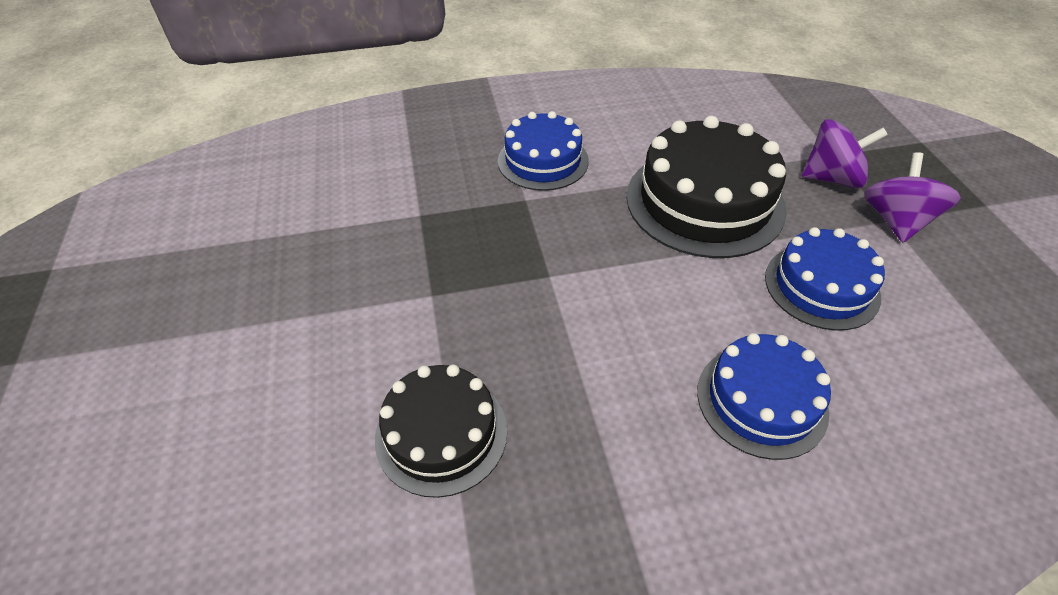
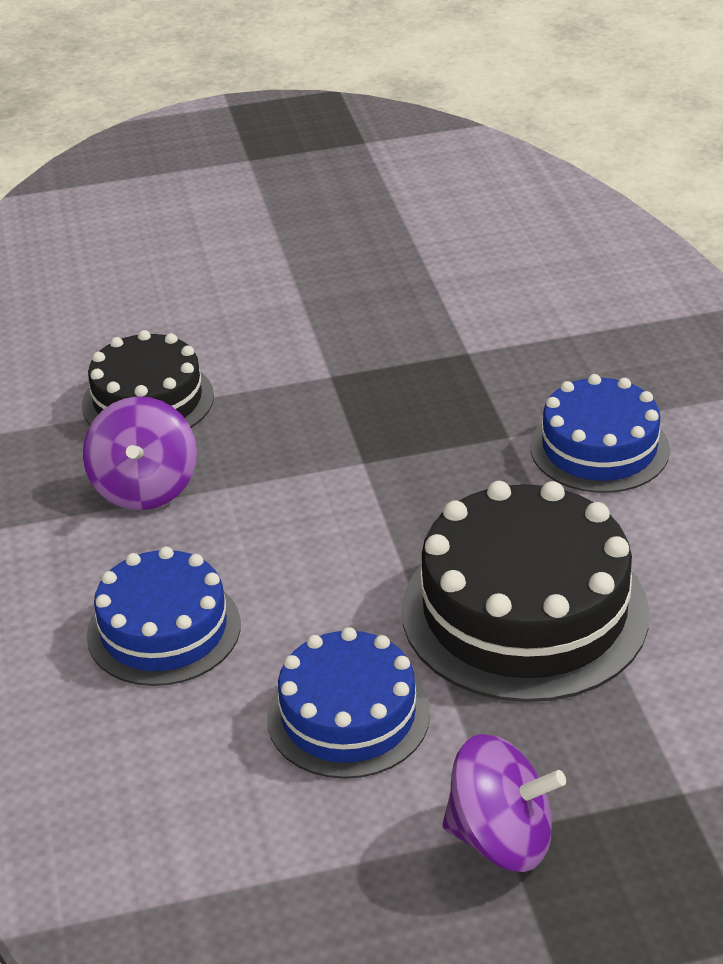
camera: 90 degrees right, 10 degrees down
purple spinning top [802,119,888,188] -> purple spinning top moved to [83,396,197,510]

